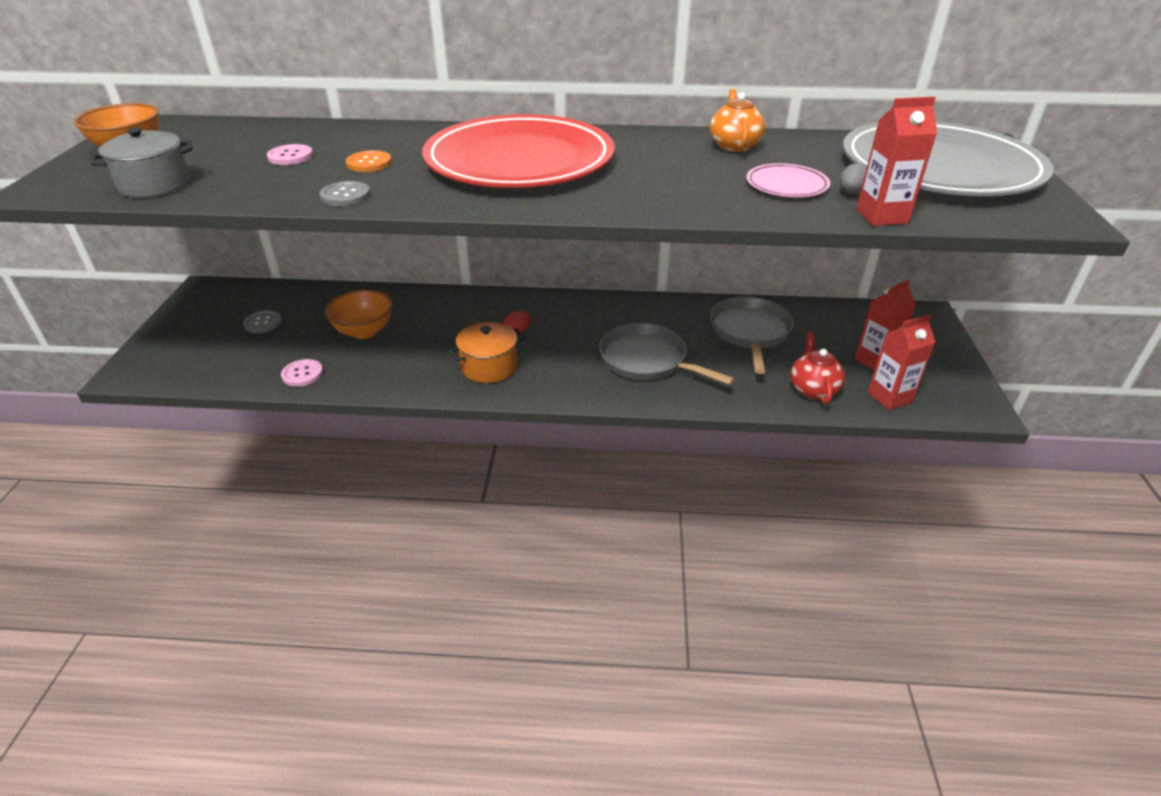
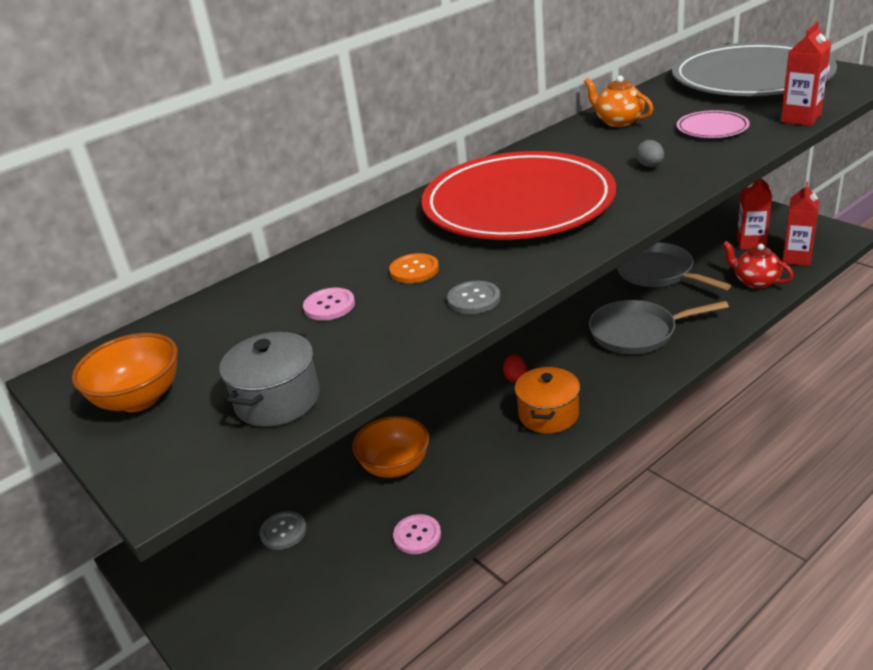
camera: 40 degrees left, 5 degrees down
grey egg [840,163,867,194] -> grey egg moved to [636,140,664,167]

